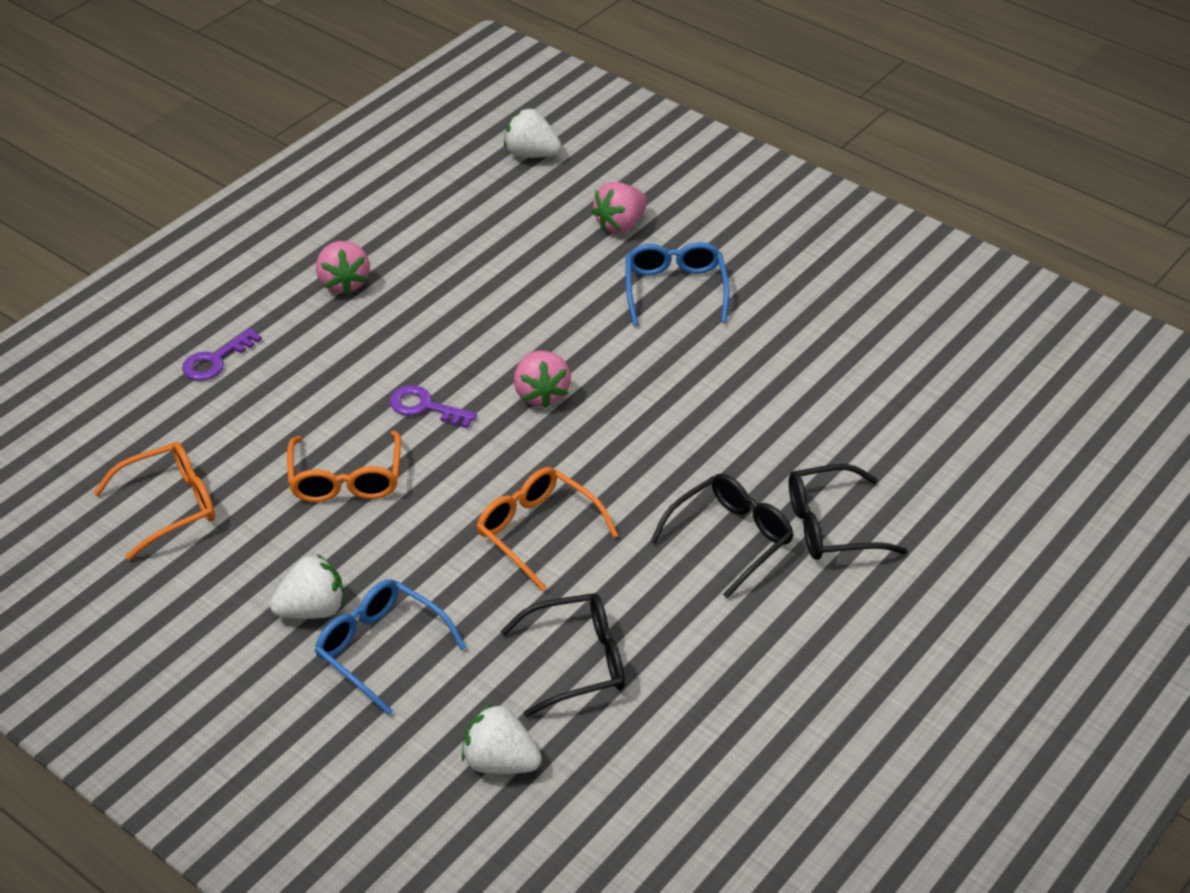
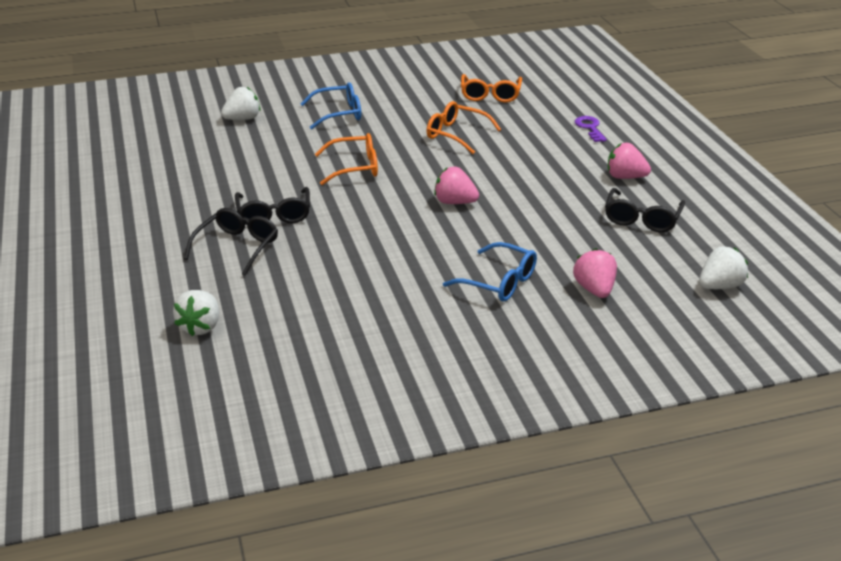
camera: 125 degrees right, 10 degrees down
white strawberry [270,554,344,619] -> white strawberry moved to [173,290,219,336]
purple key [390,386,477,428] -> none
black glasses [500,593,625,717] -> black glasses moved to [605,188,685,232]

